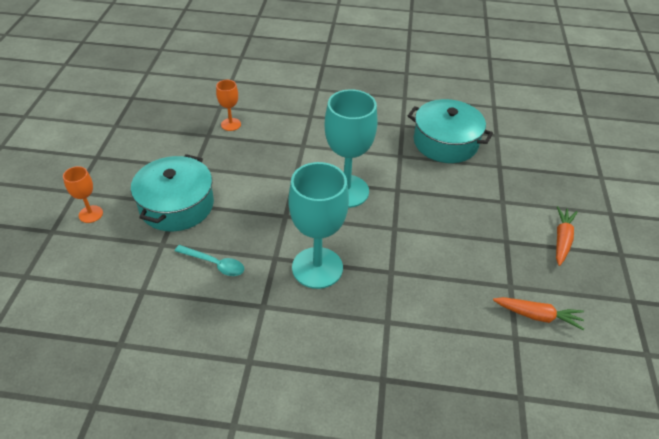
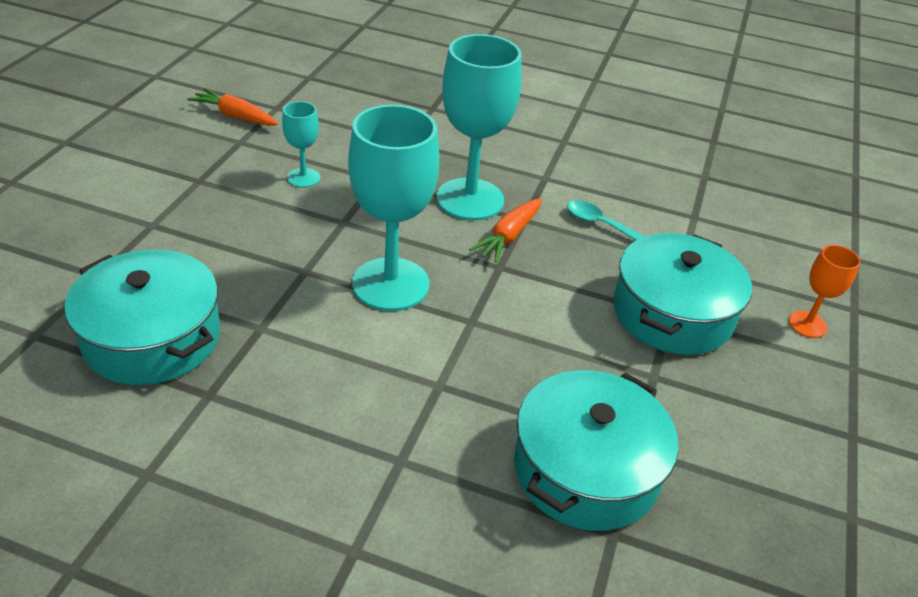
camera: 170 degrees left, 5 degrees down
orange goblet [216,80,241,131] -> turquoise pot [514,370,678,531]
orange carrot [556,206,578,266] -> orange carrot moved to [469,198,542,263]
none -> turquoise goblet [282,101,320,188]

